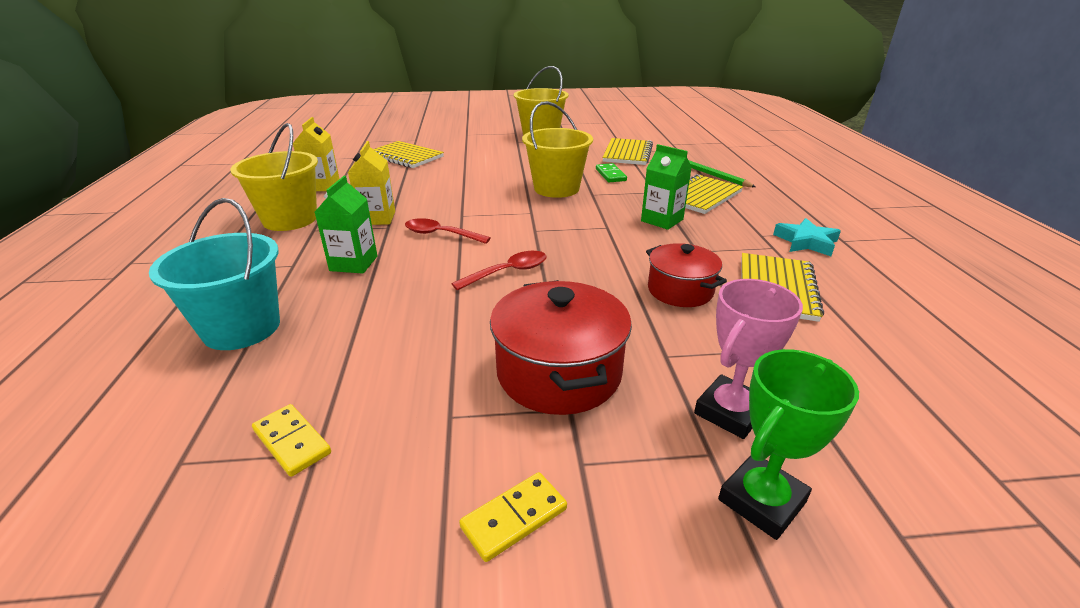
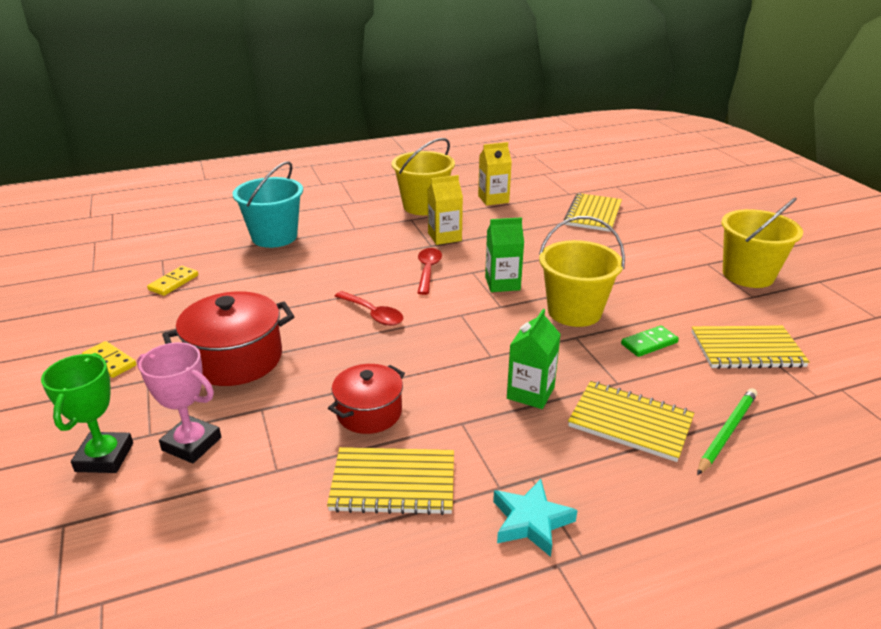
camera: 75 degrees right, 0 degrees up
green carton [315,176,377,273] -> green carton moved to [485,217,524,292]
green trophy [718,349,859,540] -> green trophy turned 60 degrees clockwise [41,353,133,473]

